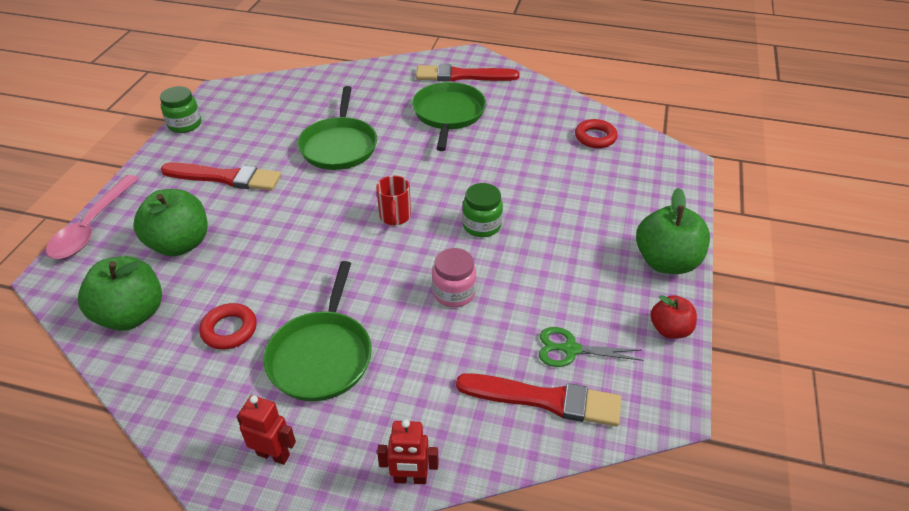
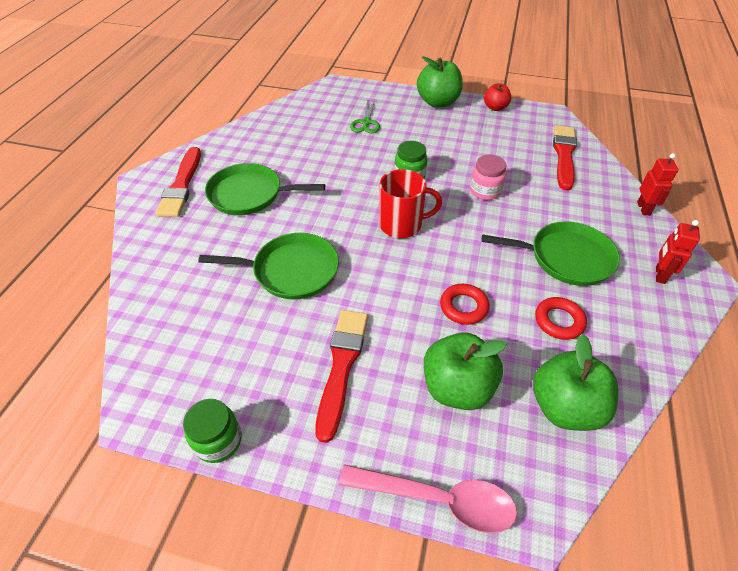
camera: 90 degrees left, 5 degrees up
red mug [376,176,411,226] -> red mug [379,169,442,238], size x1.52
green scissors [539,327,643,367] -> green scissors moved to [350,99,380,133]
red ring [575,119,618,148] -> red ring moved to [440,284,489,325]

